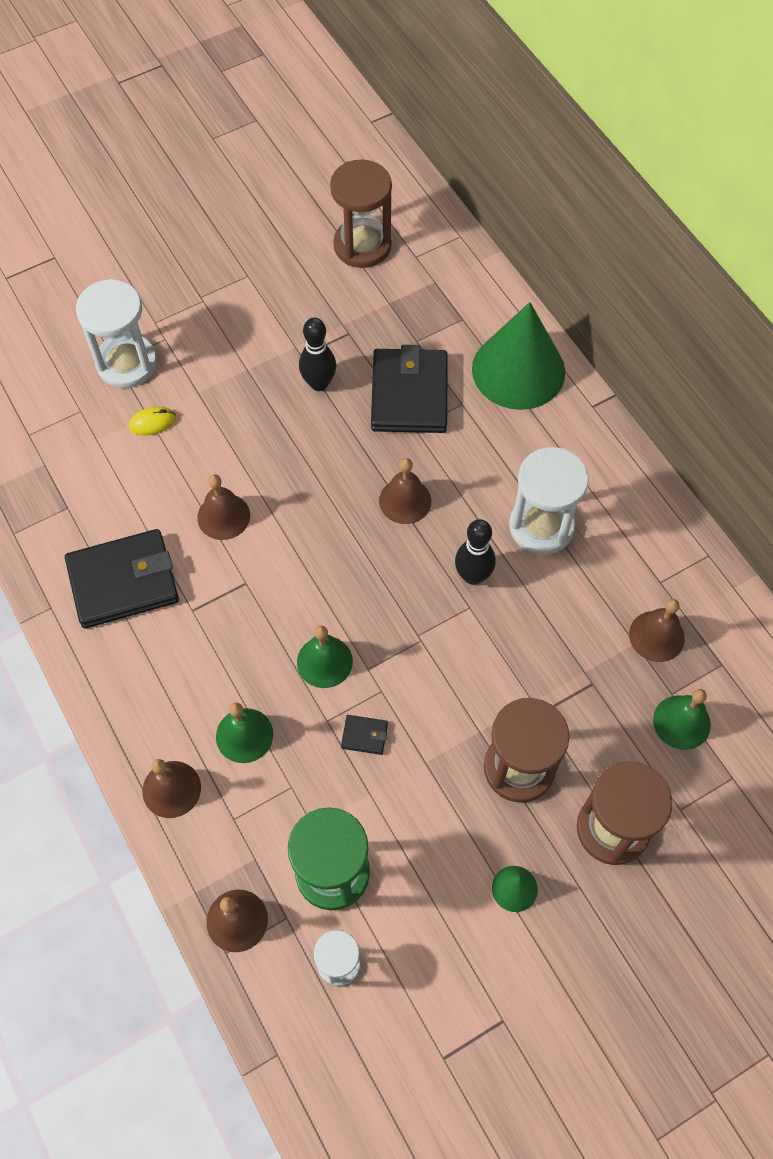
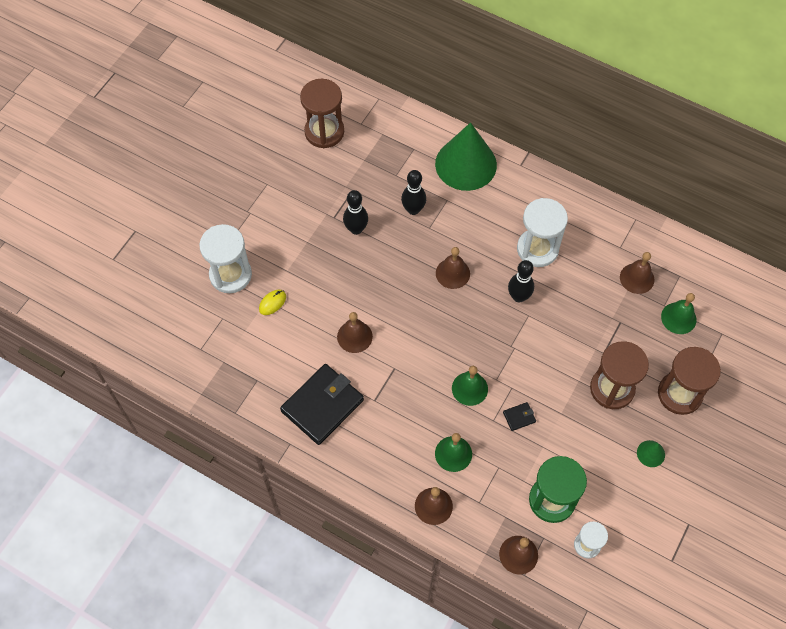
camera: 30 degrees left, 0 degrees up
black wallet [371,345,448,433] -> black bowling pin [401,170,426,215]

